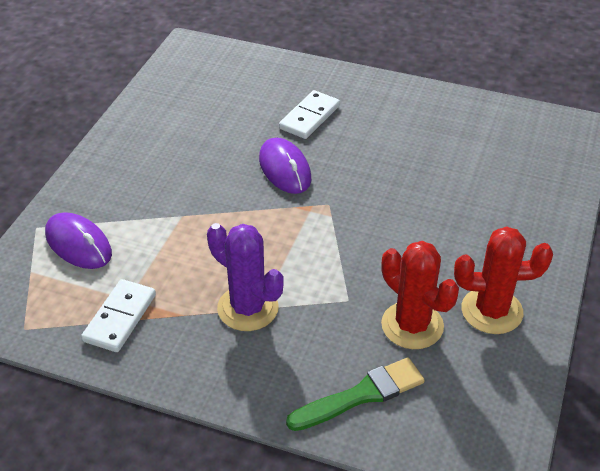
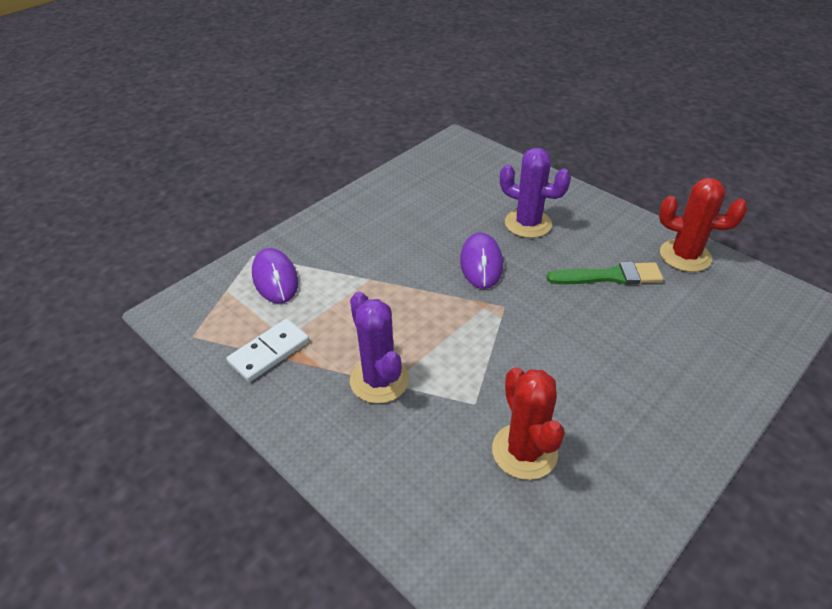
camera: 25 degrees right, 0 degrees up
white domino [279,90,340,139] -> purple cactus [500,148,571,238]
green brush [286,357,425,431] -> green brush moved to [546,262,663,285]
red cactus [454,226,553,334] -> red cactus moved to [659,178,747,272]

